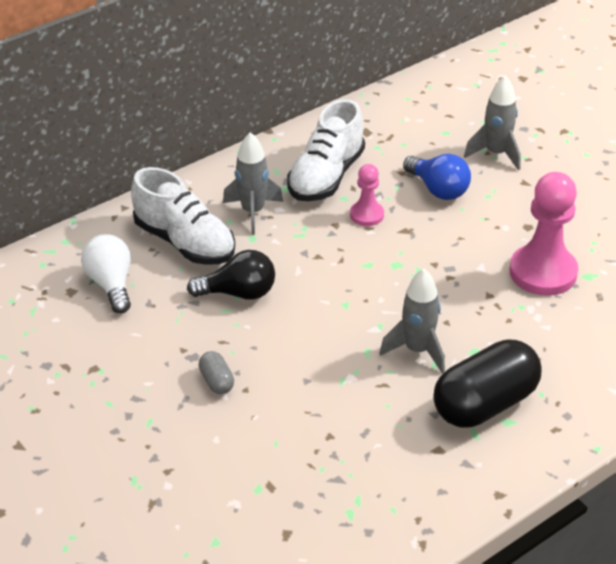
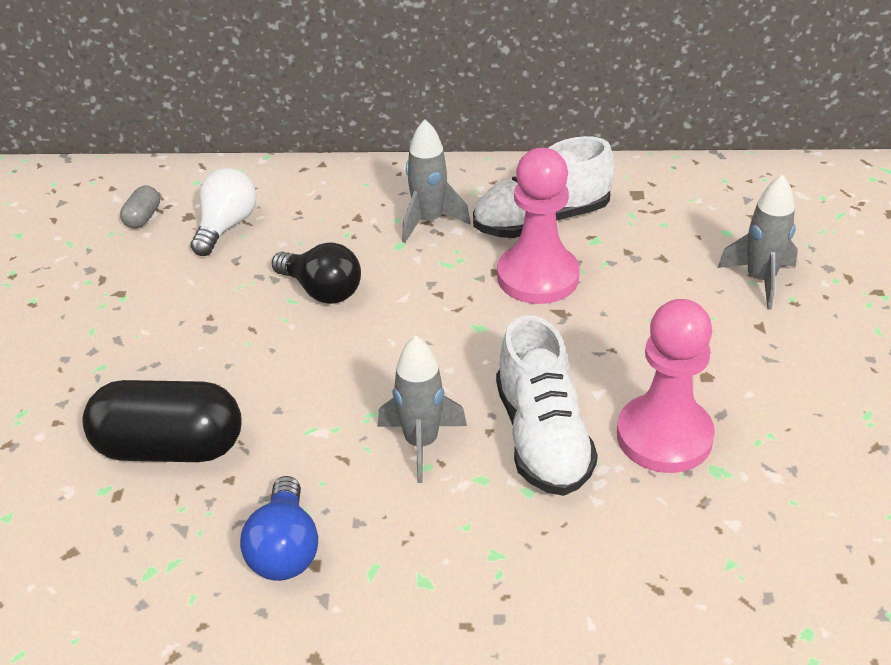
camera: 40 degrees right, 0 degrees up
white shoe [131,167,235,265] -> white shoe moved to [496,315,598,496]
grey capsule [198,351,234,394] -> grey capsule moved to [120,186,160,229]
pink pawn [350,164,384,226] -> pink pawn [497,148,580,304], size x1.88
blue light bulb [403,154,471,200] -> blue light bulb moved to [240,476,318,581]
black capsule [433,339,541,427] -> black capsule moved to [82,380,242,462]

